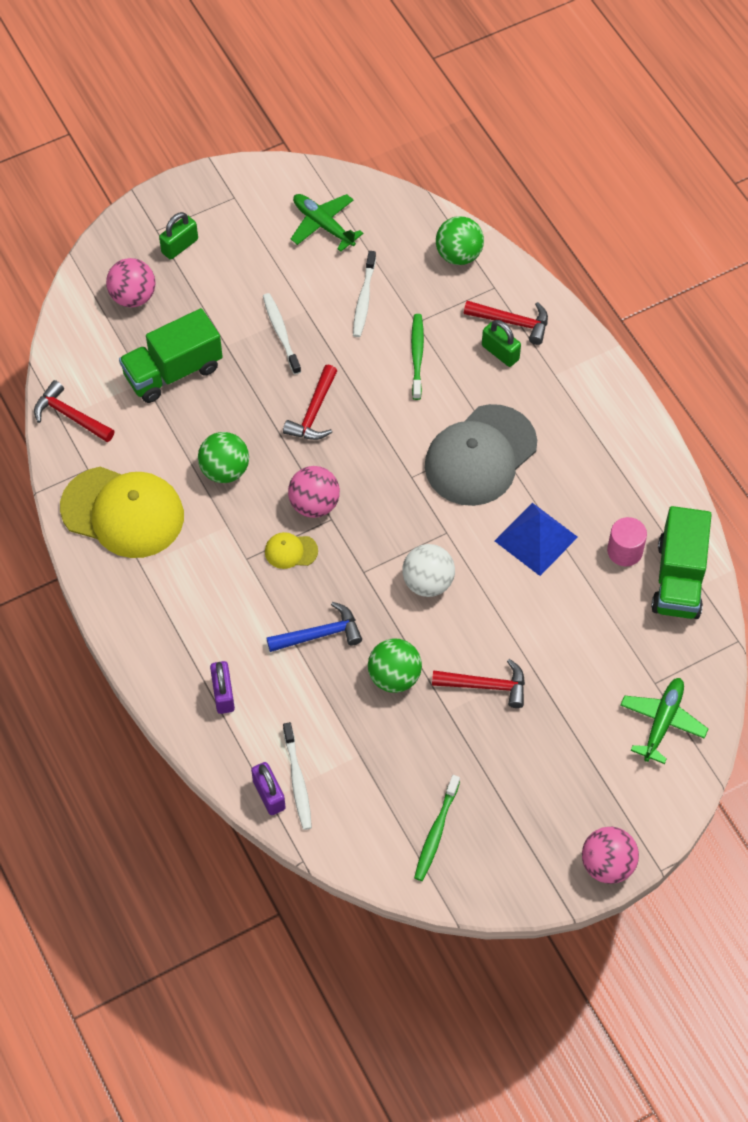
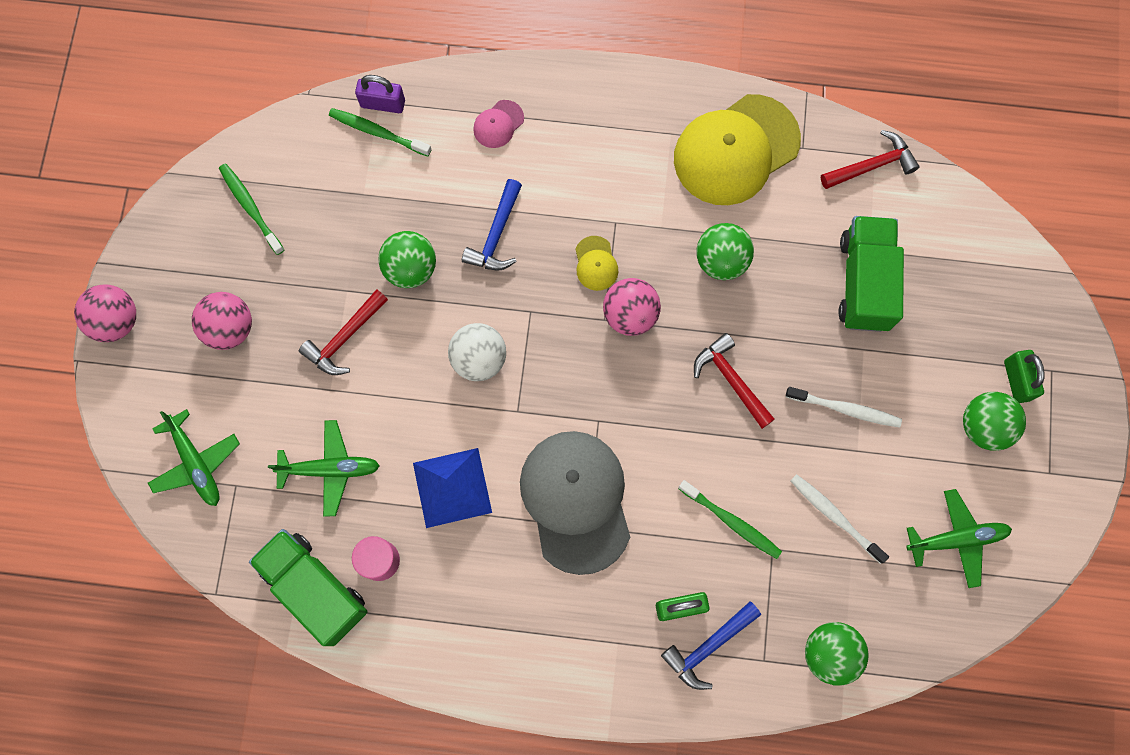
camera: 125 degrees right, 15 degrees up
pink ball [106,258,156,308] -> pink ball moved to [192,292,252,350]
purple padlock [210,661,235,714] -> pink cap [473,100,524,148]
yellow cap [265,532,318,569] -> yellow cap turned 135 degrees clockwise [575,236,618,291]
white toothbrush [283,722,312,830] -> green toothbrush [329,108,432,156]
red hammer [464,301,548,345] -> blue hammer [661,601,761,690]
none -> green plane [268,420,380,517]
none -> green ball [963,392,1026,451]

